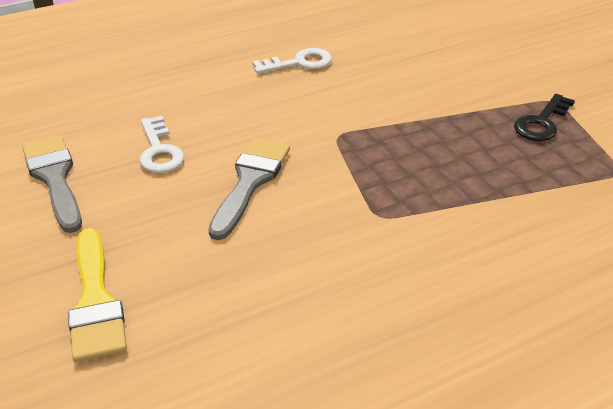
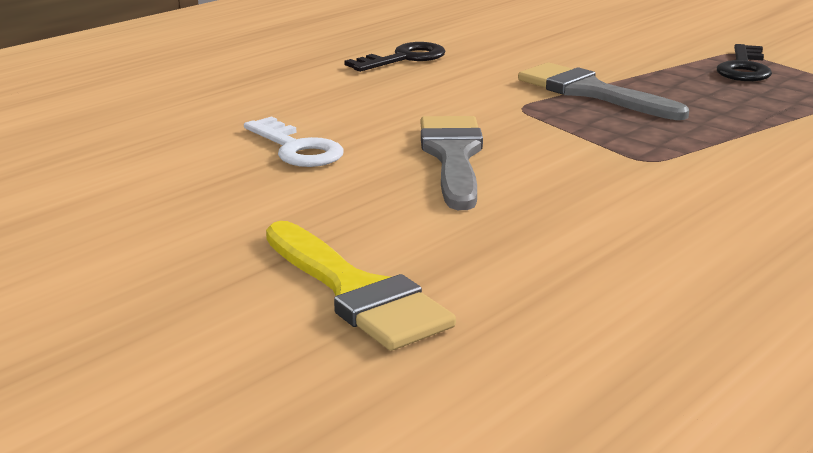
camera: 20 degrees left, 15 degrees down
grey brush [22,135,82,233] -> grey brush moved to [518,62,689,120]
white key [252,48,332,74] -> black key [344,42,445,72]

